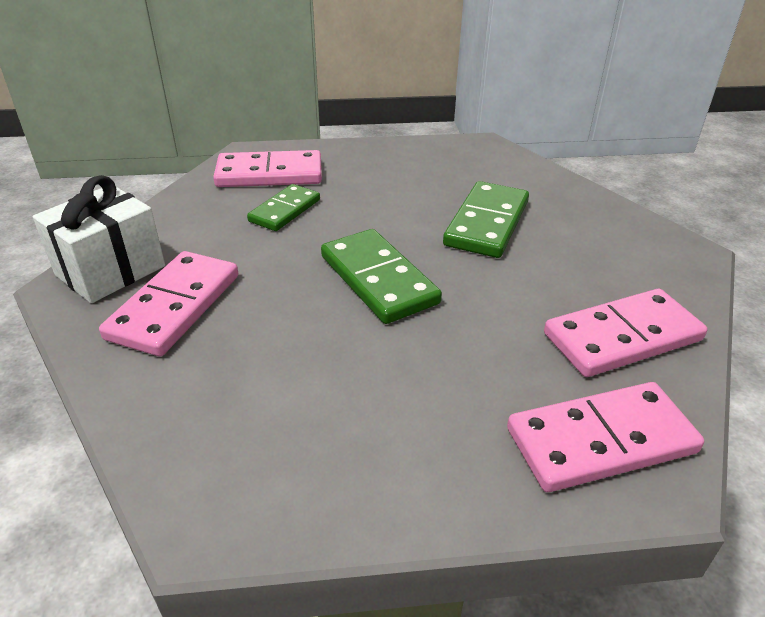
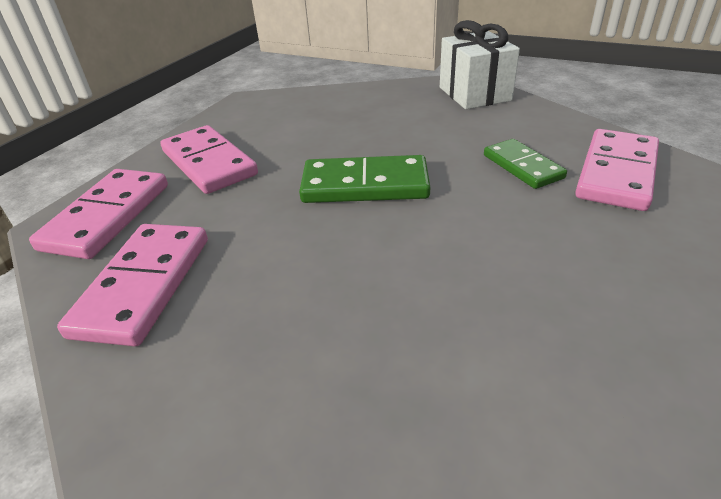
camera: 125 degrees right, 0 degrees up
pink domino [99,251,238,357] -> pink domino moved to [160,125,258,194]
green domino [443,181,529,258] -> none

